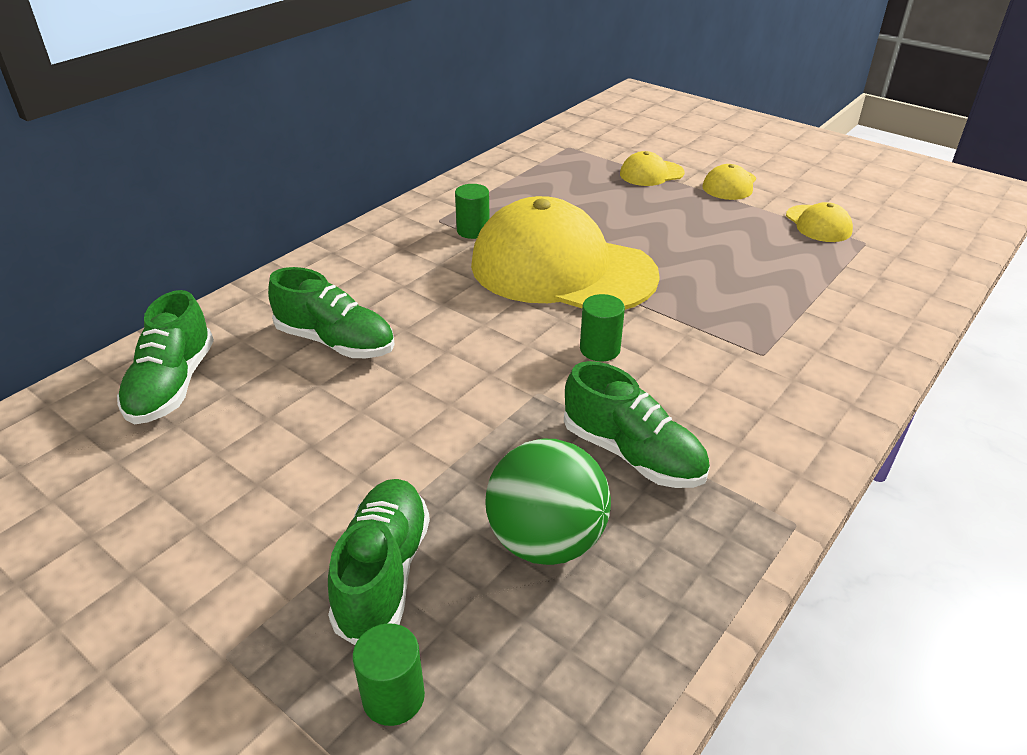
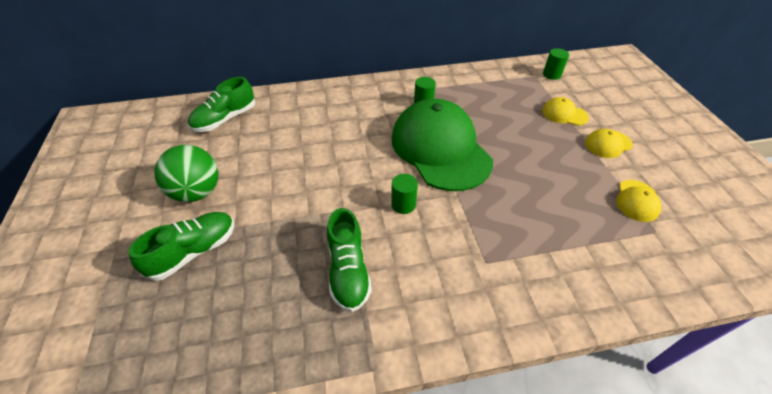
camera: 40 degrees right, 10 degrees up
green shoe [268,267,395,358] -> none
green cylinder [352,623,425,726] -> green cylinder moved to [543,48,569,80]
yellow cap [471,196,660,310] -> green cap [392,99,493,191]
green ball [485,439,611,565] -> green ball moved to [154,145,219,202]

